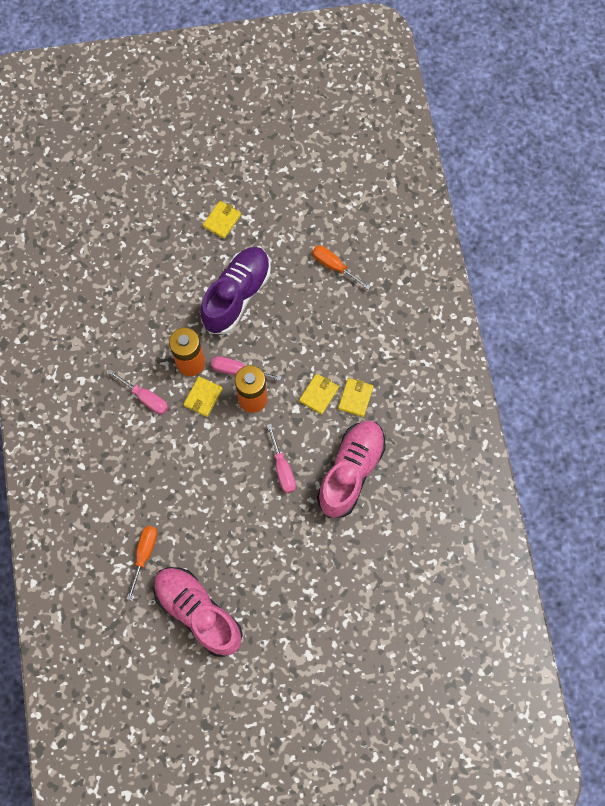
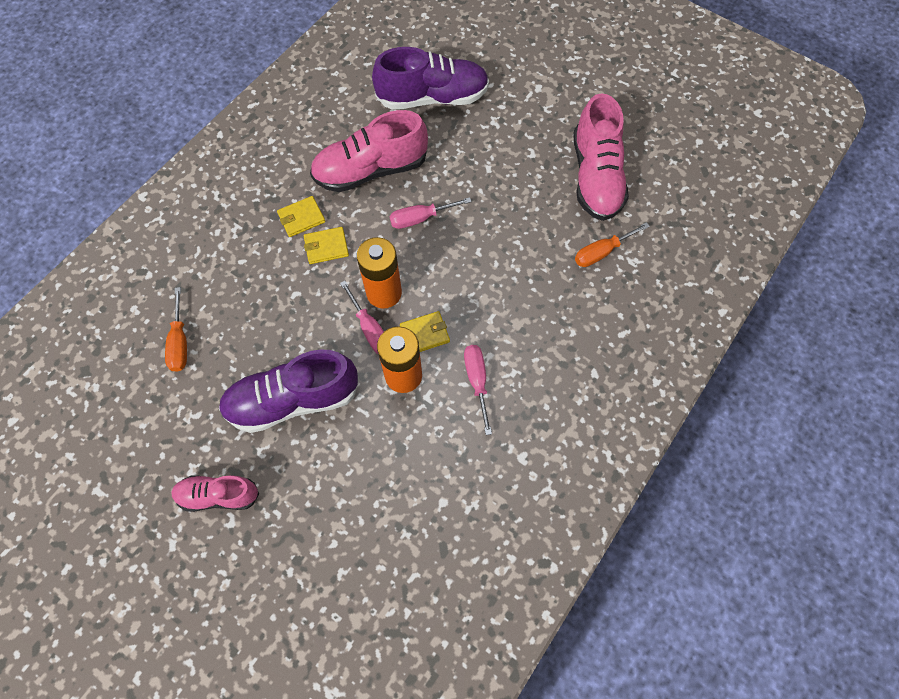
camera: 135 degrees left, 5 degrees down
yellow wallet [203,201,241,239] -> pink shoe [171,475,259,512]
pink screwdriver [267,424,296,493] -> pink screwdriver turned 135 degrees counterclockwise [389,197,472,229]
none -> purple shoe [372,47,489,110]

